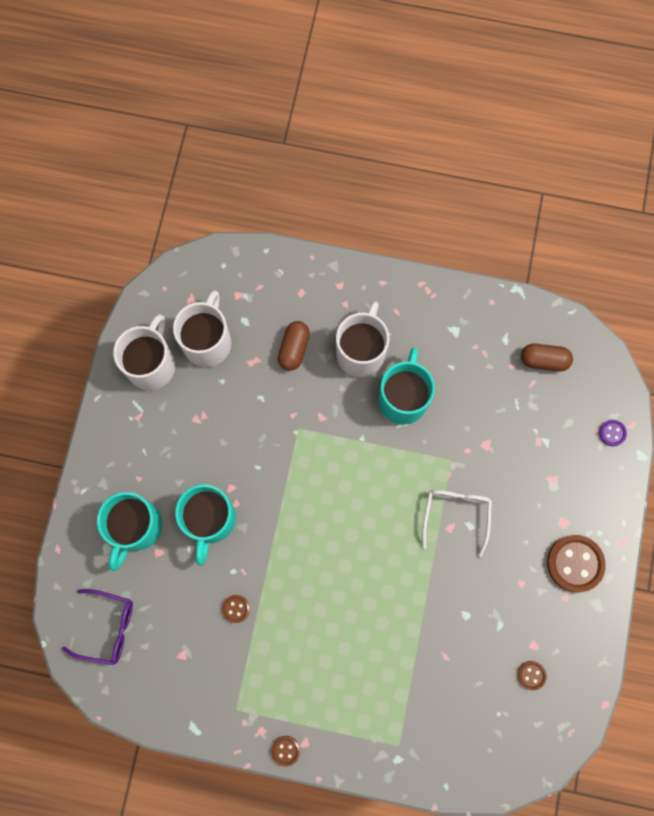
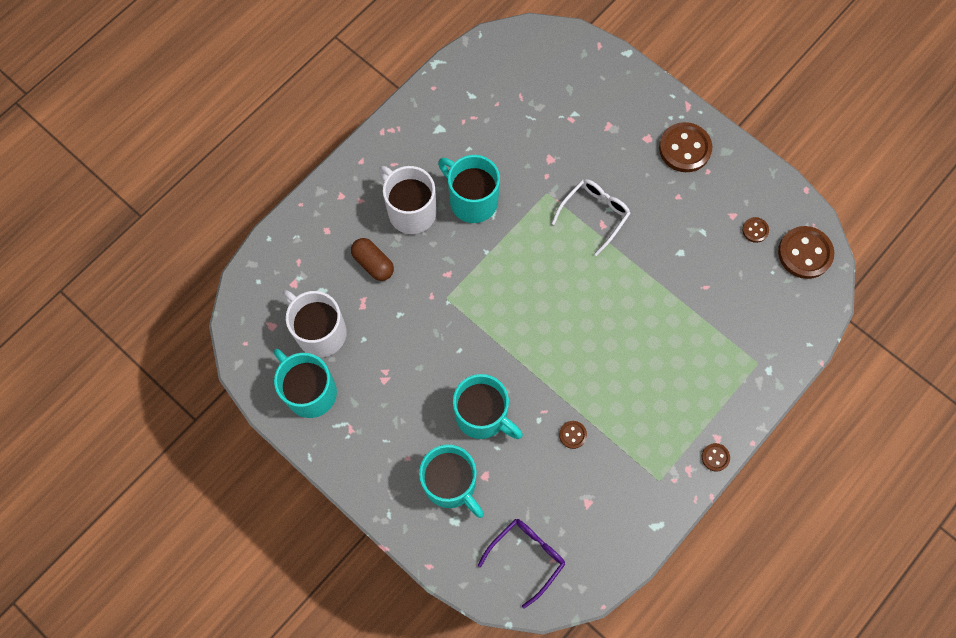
camera: 60 degrees left, 5 degrees down
white mug [113,314,175,390] -> turquoise mug [273,349,337,418]
white glasses [422,490,492,557] -> white glasses turned 90 degrees clockwise [551,179,631,256]
brown capsule [521,343,573,371] -> none
purple button [599,420,627,446] -> none
none -> brown button [778,226,834,279]

